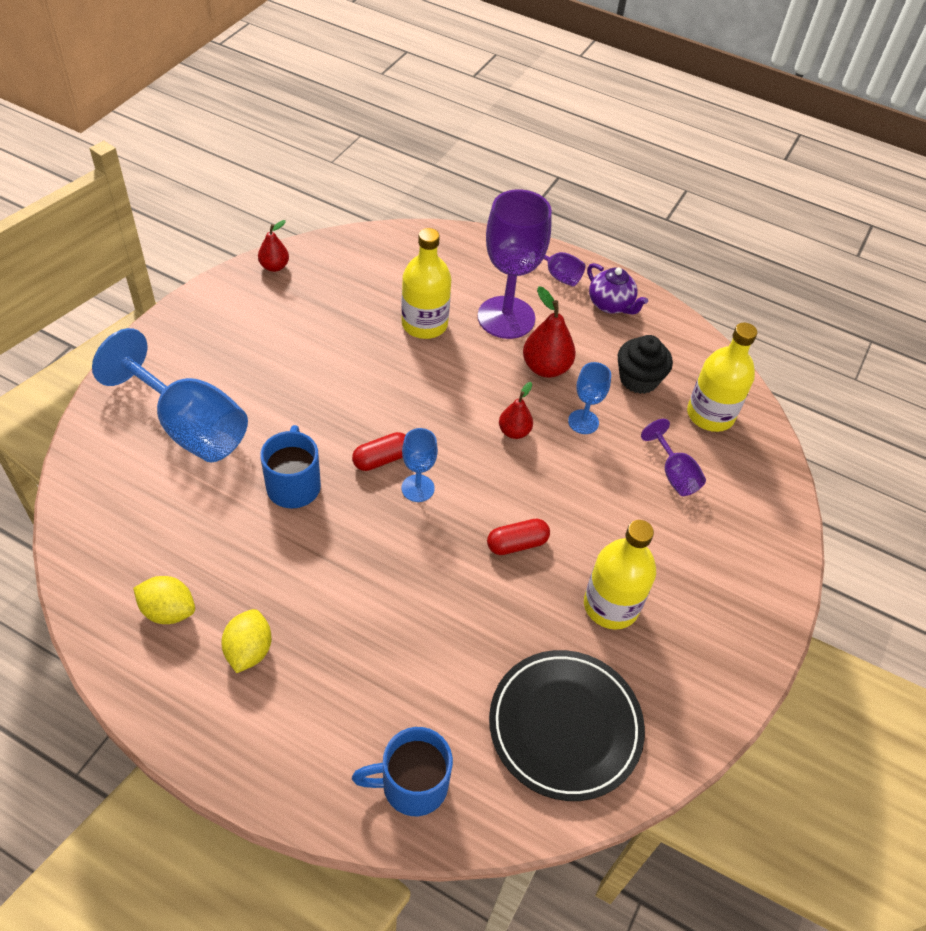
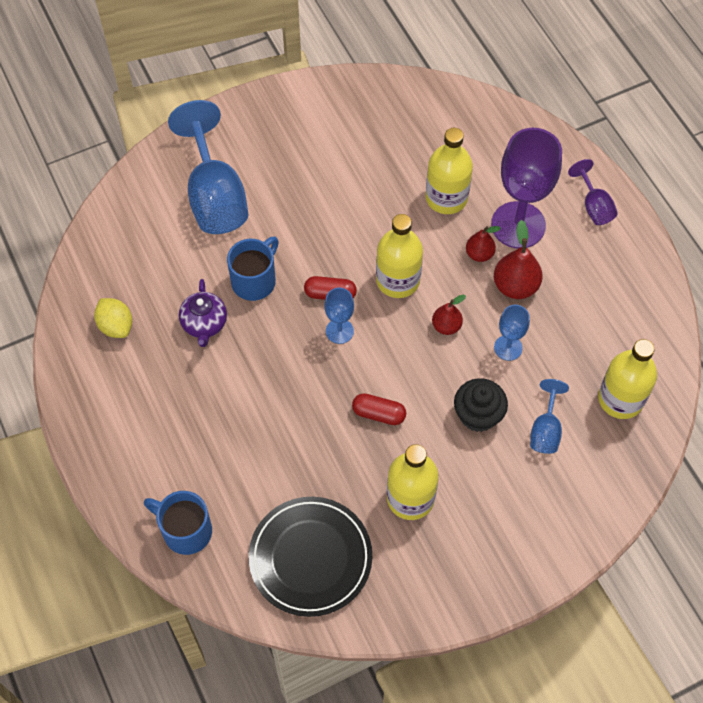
camera: 40 degrees right, 10 degrees up
yellow lemon [221,609,272,673] -> none
red pear [258,220,289,272] -> red pear moved to [466,226,501,262]
purple teapot [587,263,648,315] -> purple teapot moved to [179,279,227,347]
black cupcake [618,335,673,394] -> black cupcake moved to [454,378,508,432]
purple goblet [641,419,706,496] -> blue goblet [530,379,569,454]
none -> yellow bottle [376,214,423,298]

